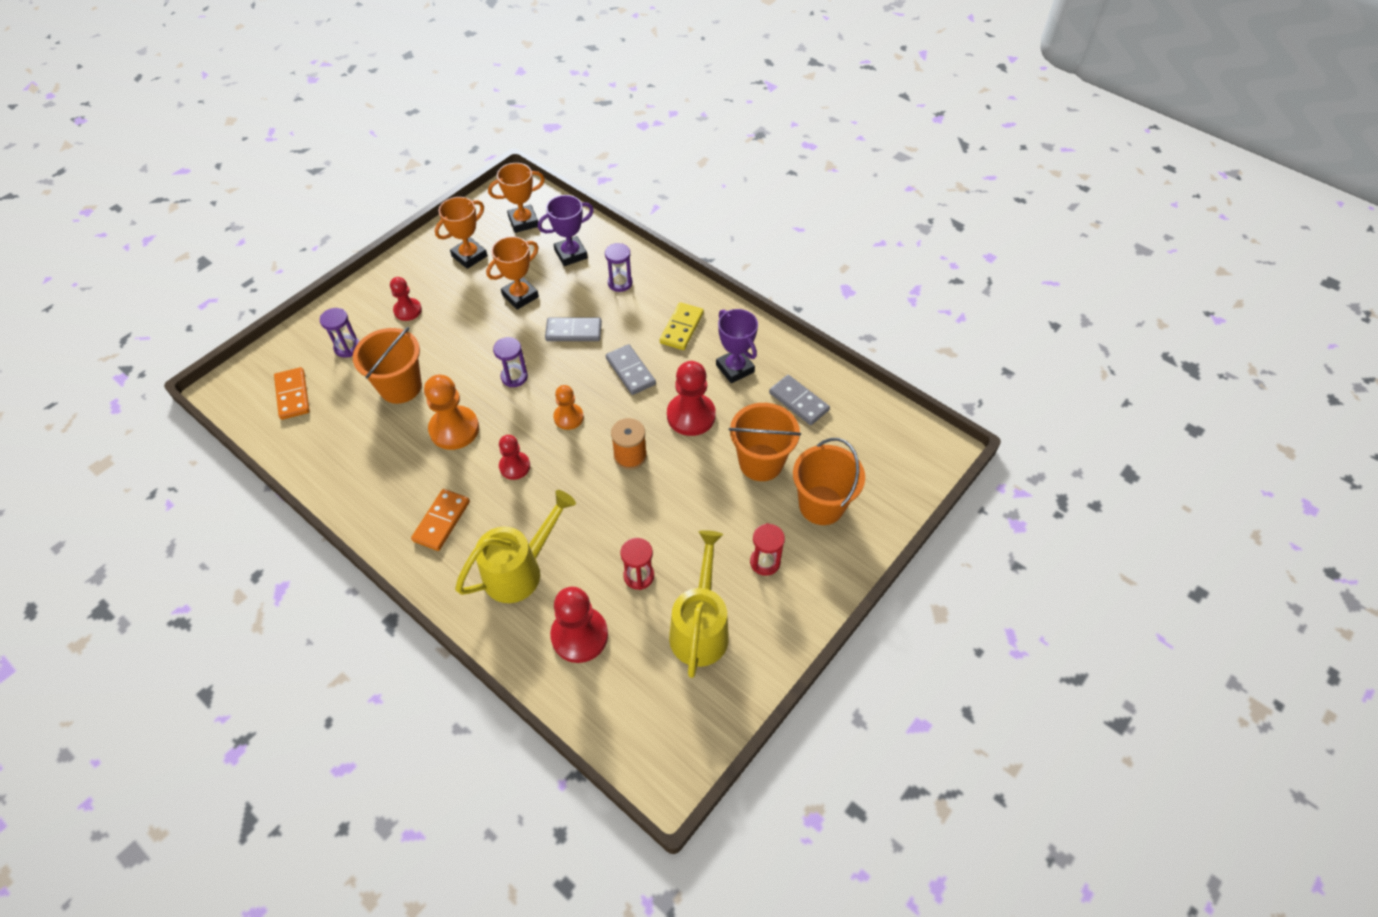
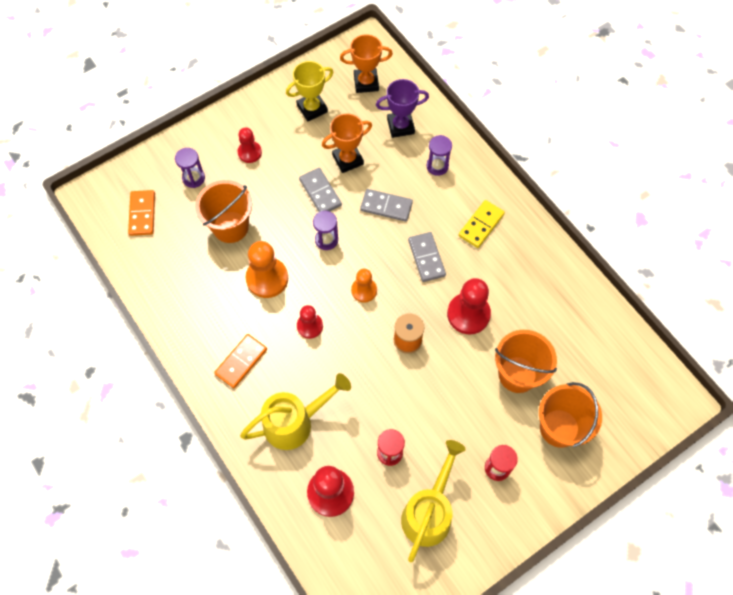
camera: 15 degrees right, 10 degrees up
orange trophy [435,197,487,269] -> yellow trophy [286,61,333,121]
purple trophy [716,309,758,383] -> none
grey domino [769,375,830,425] -> grey domino moved to [299,168,342,212]

